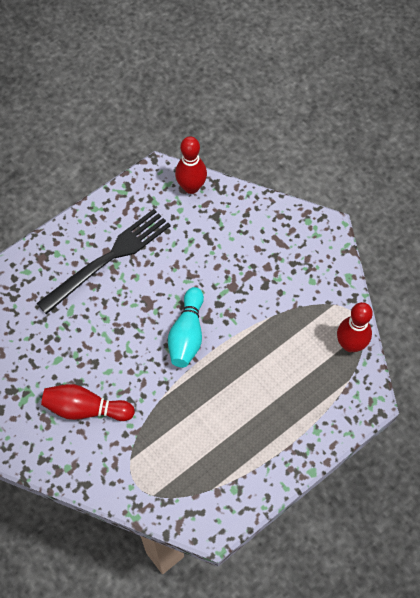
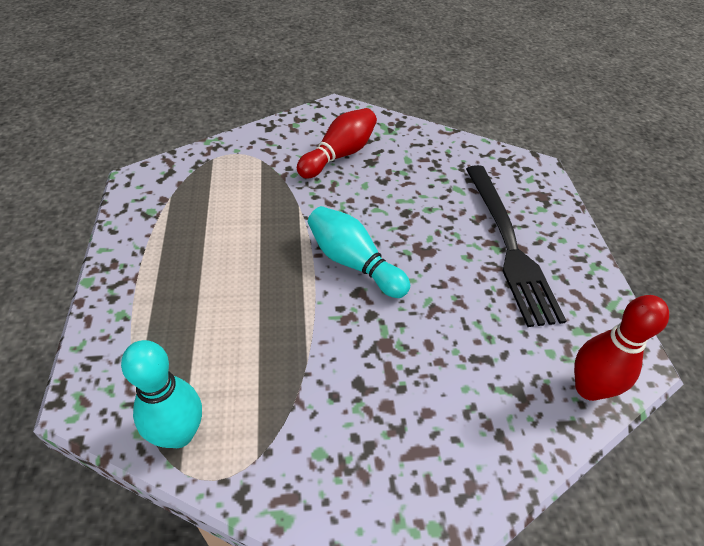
camera: 120 degrees right, 15 degrees down
red bowling pin [337,302,373,352] -> turquoise bowling pin [121,340,202,448]

